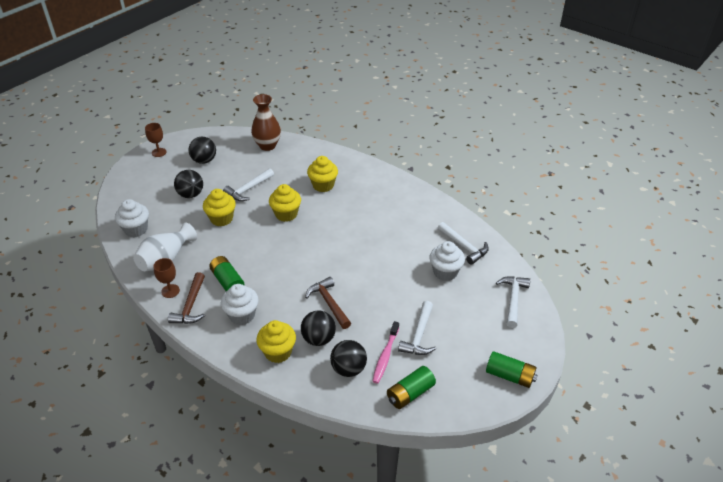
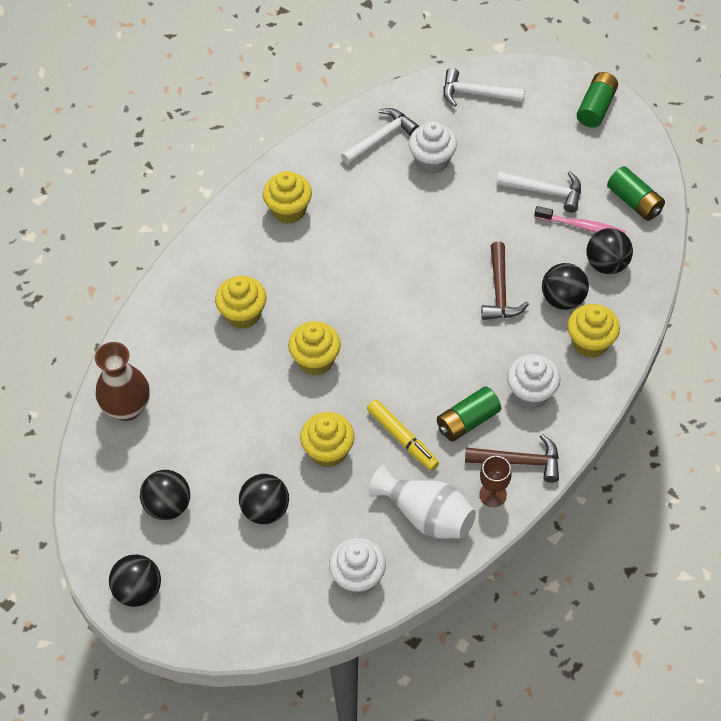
camera: 90 degrees left, 15 degrees up
brown goblet [145,123,167,157] -> black ball [109,554,161,607]
white hammer [223,168,274,201] -> none
brown hammer [305,277,351,329] -> brown hammer turned 60 degrees counterclockwise [481,242,529,320]
none -> yellow cupcake [263,171,312,224]
none -> yellow marker [367,400,439,471]

